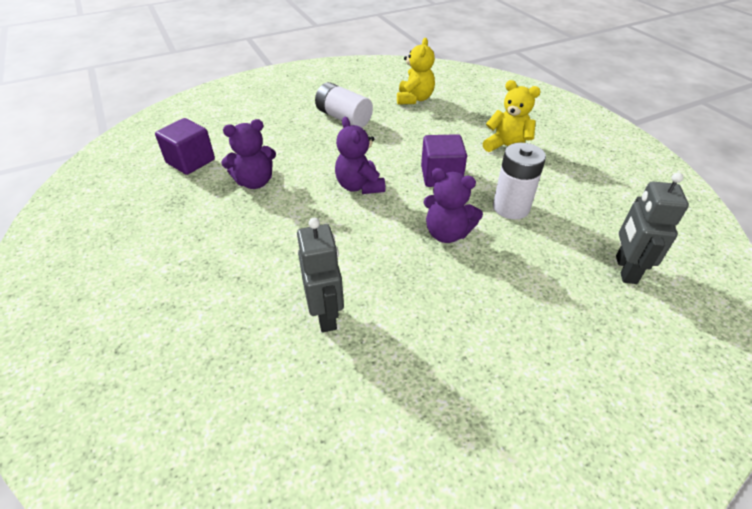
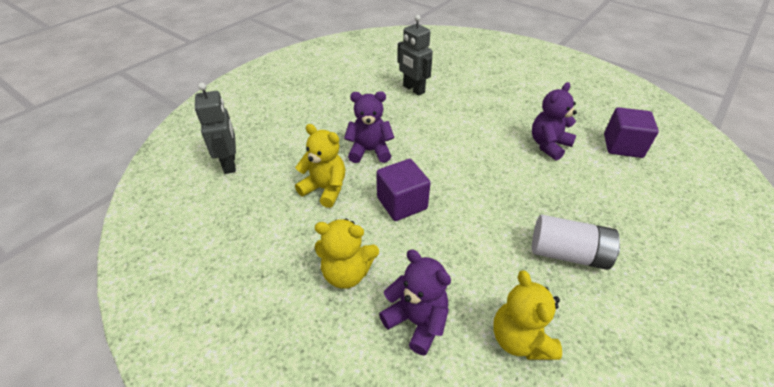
camera: 155 degrees right, 0 degrees up
purple teddy bear [335,117,385,194] -> purple teddy bear moved to [379,249,451,355]
white battery [493,143,546,219] -> yellow teddy bear [295,124,345,208]

